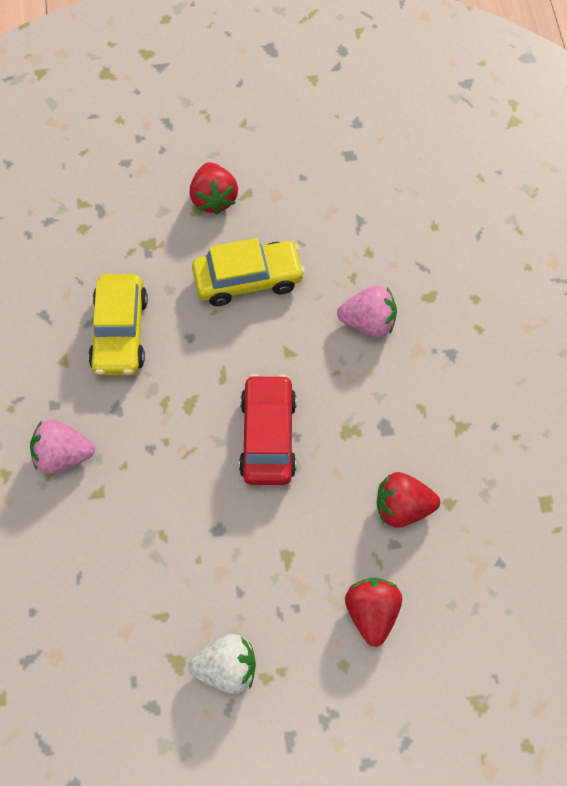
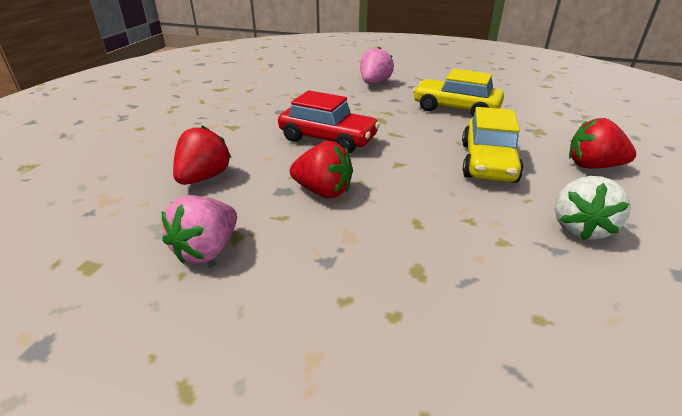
camera: 115 degrees right, 30 degrees down
white strawberry [188,634,256,694] -> white strawberry moved to [555,176,631,240]
pink strawberry [337,286,397,337] -> pink strawberry moved to [162,195,237,264]
red strawberry [345,578,402,647] -> red strawberry moved to [290,141,353,198]

